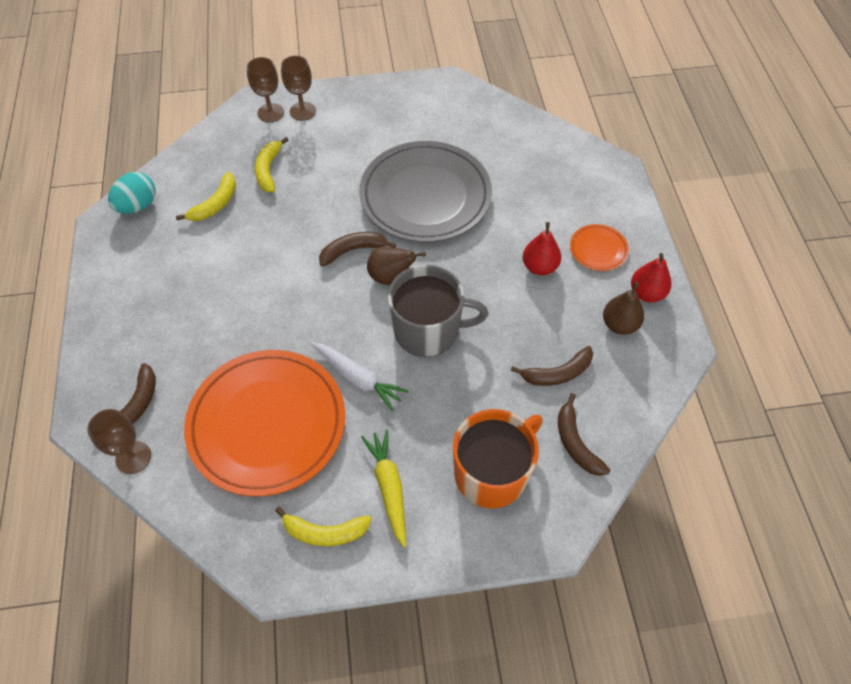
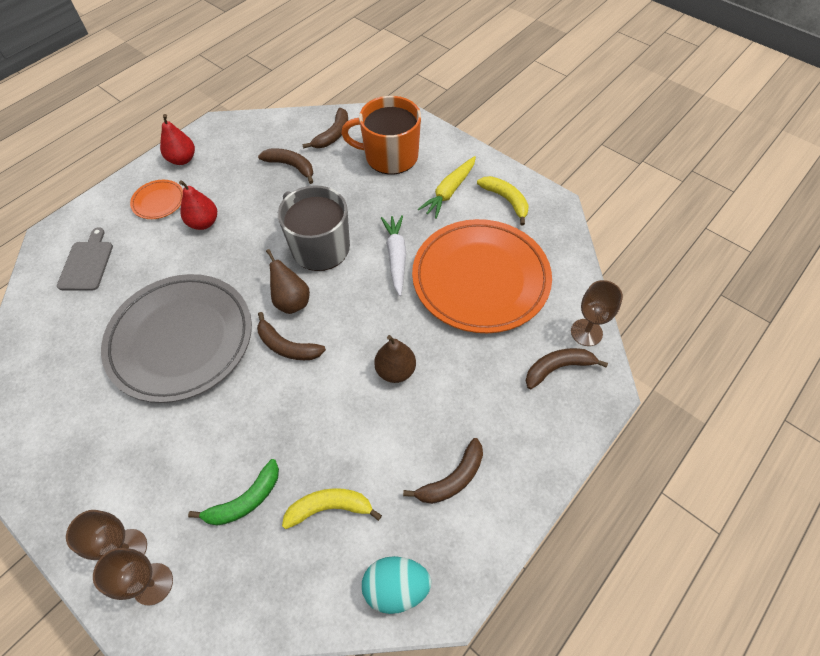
camera: 130 degrees left, 0 degrees up
yellow banana [255,137,288,192] -> green banana [188,459,279,526]
brown pear [603,282,644,335] -> brown pear moved to [374,335,416,383]
none -> grey cutting board [57,227,113,291]
none -> brown banana [403,438,483,504]

